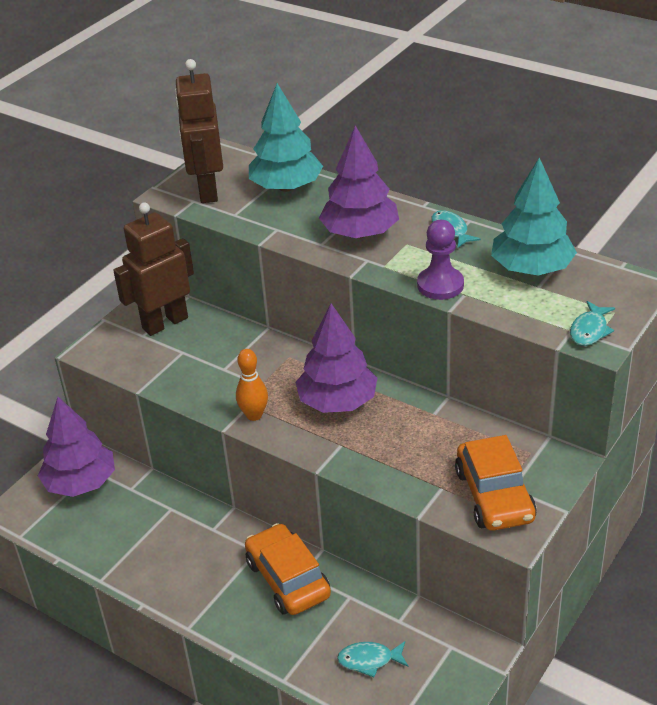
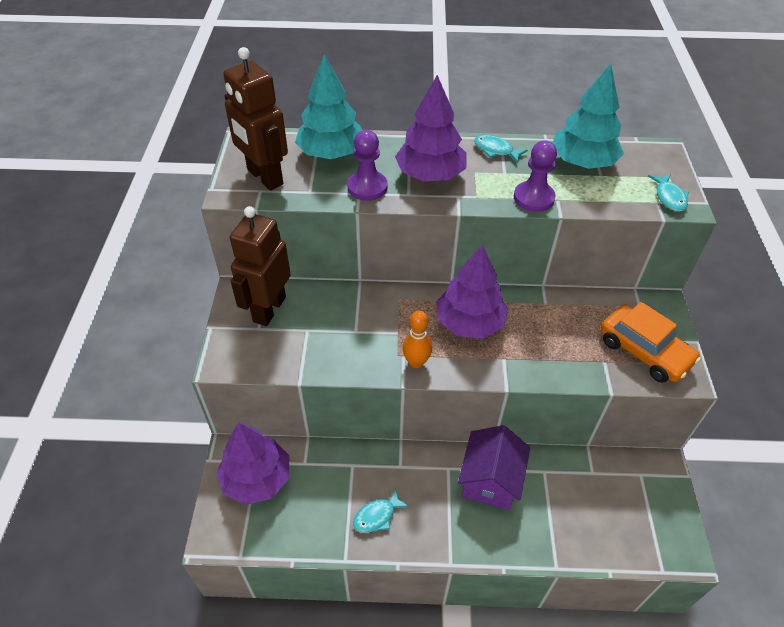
camera: 35 degrees left, 10 degrees up
orange car [245,523,331,615] -> purple house [458,425,530,510]
turquoise fish [337,641,408,677] -> turquoise fish moved to [353,488,410,533]
none -> purple pawn [347,130,388,201]

